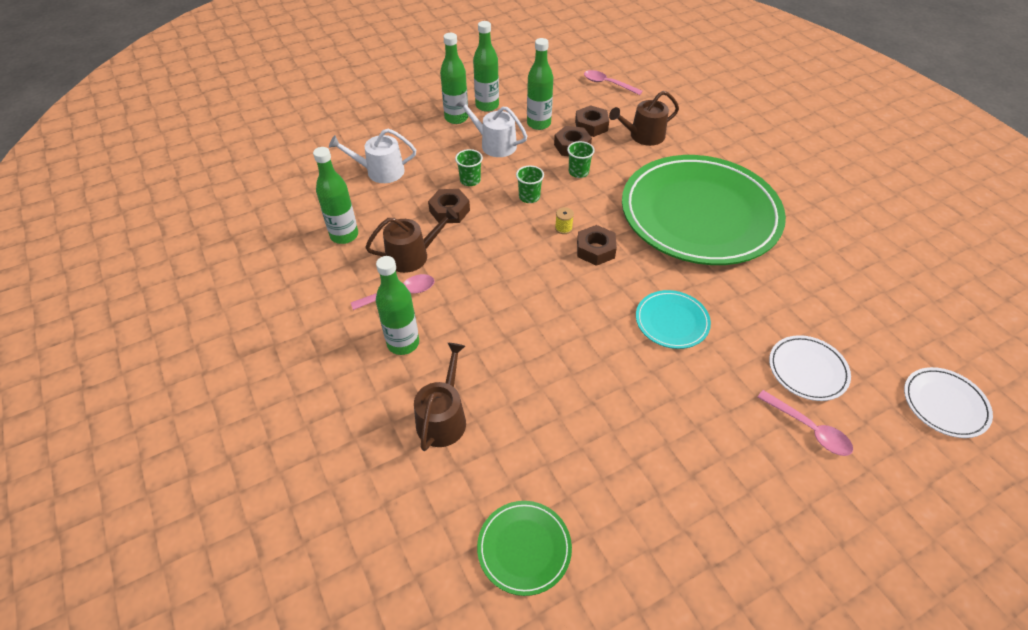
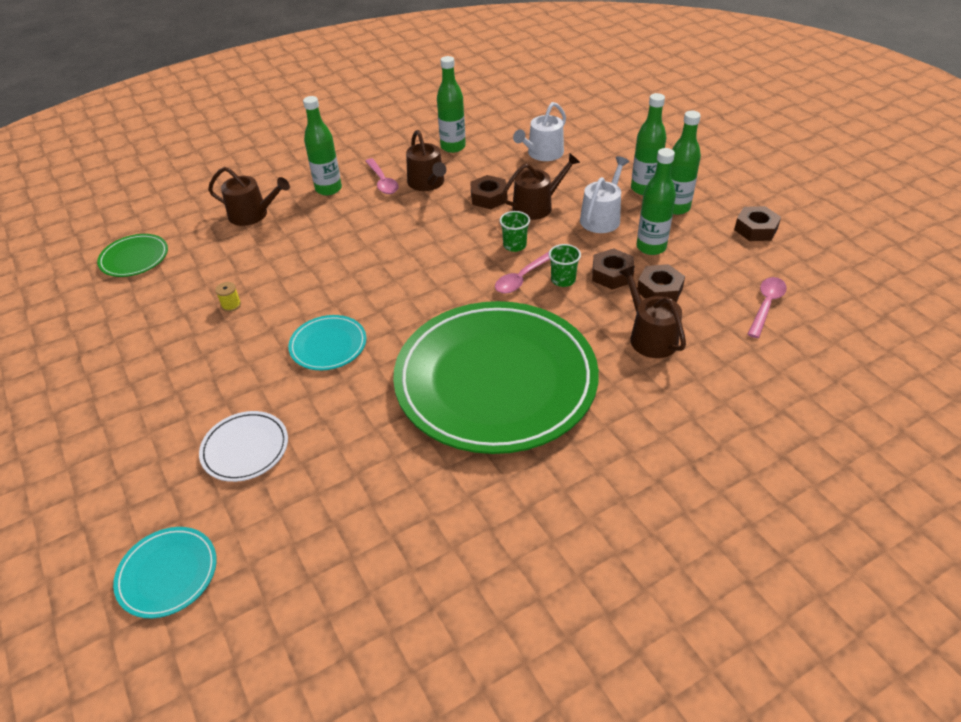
camera: 90 degrees right, 5 degrees down
white watering can [329,128,416,183] -> white watering can turned 135 degrees counterclockwise [513,102,566,161]
green cup [455,149,483,186] -> brown watering can [501,153,580,220]
yellow spool [555,207,574,234] -> yellow spool moved to [215,282,241,312]
brown nut [577,225,617,266] -> brown nut moved to [734,206,781,241]
pink spoon [757,390,853,456] -> pink spoon moved to [495,252,550,293]
white plate [904,367,993,438] -> turquoise plate [113,527,217,618]

